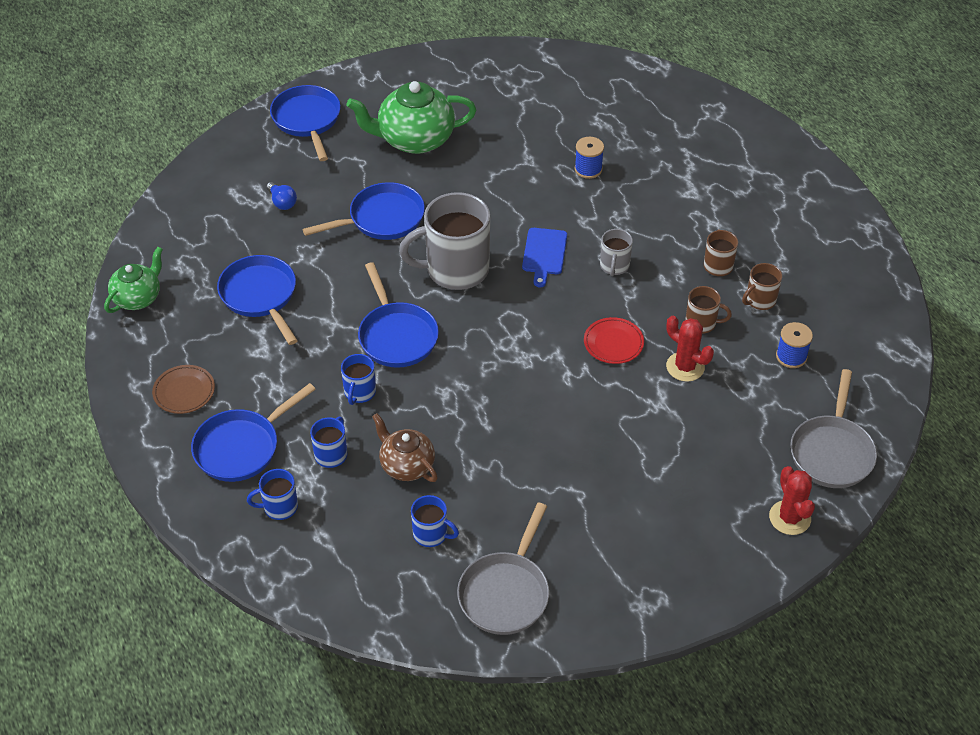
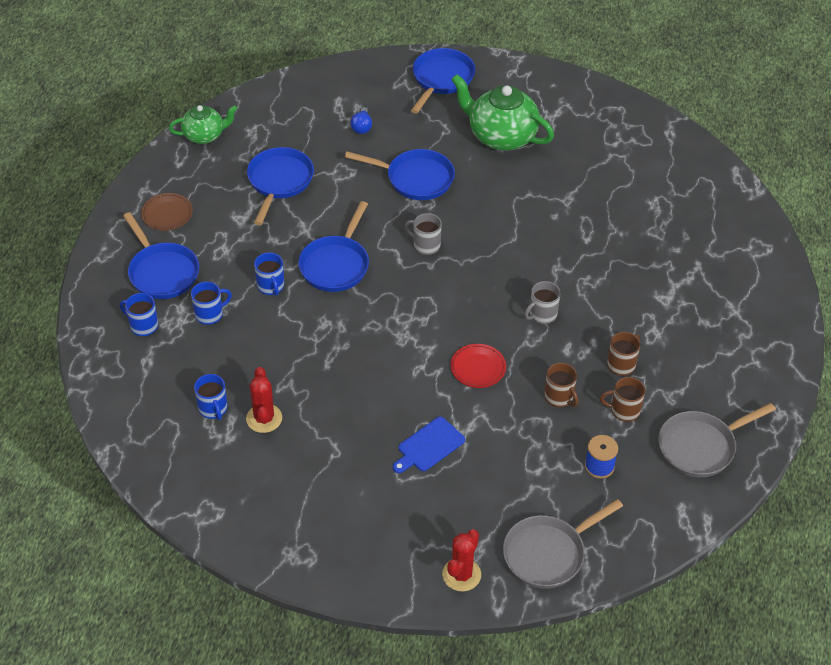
camera: 40 degrees right, 0 degrees up
blue pan [191,383,316,482] -> blue pan turned 120 degrees counterclockwise [123,212,199,299]
blue mug [341,354,376,405] -> blue mug turned 75 degrees counterclockwise [254,253,284,296]
brown teapot [372,413,438,482] -> none
grey mug [399,192,490,290] -> grey mug [405,213,442,255], size x0.48
grey pan [457,503,549,635] -> grey pan moved to [658,403,776,477]
blue cutting board [522,228,567,287] -> blue cutting board moved to [393,417,465,473]
blue spool [575,137,604,179] -> none
red cactus [666,316,714,382] -> red cactus moved to [246,367,282,433]

